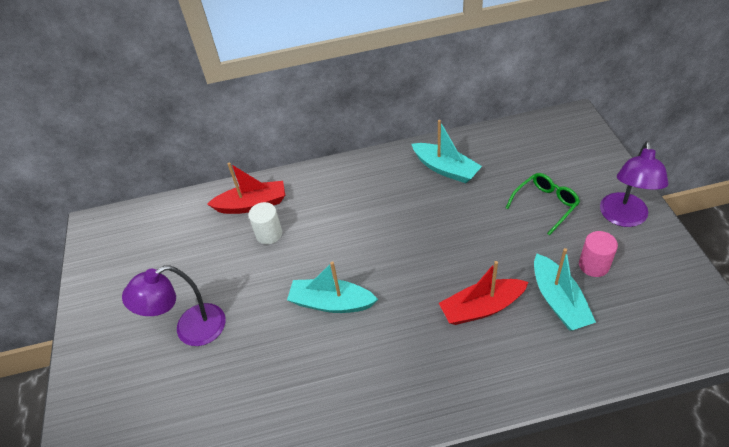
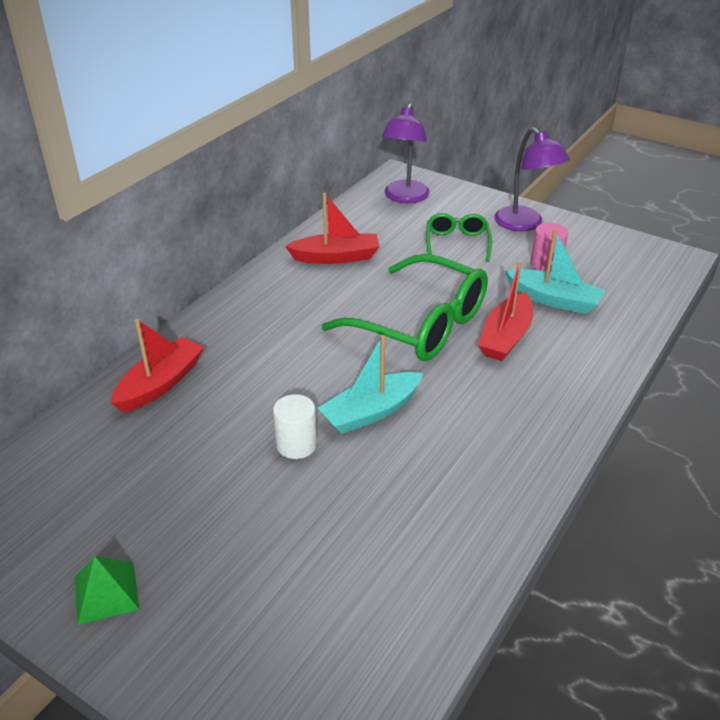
camera: 50 degrees left, 10 degrees down
purple lamp [122,265,225,346] -> purple lamp moved to [382,103,430,203]
white cylinder [248,202,282,244] -> white cylinder moved to [273,394,317,459]
turquoise boat [411,120,482,183] -> red boat [285,192,380,264]
none -> green pyramid [75,556,139,625]
none -> green glasses [322,254,488,361]

